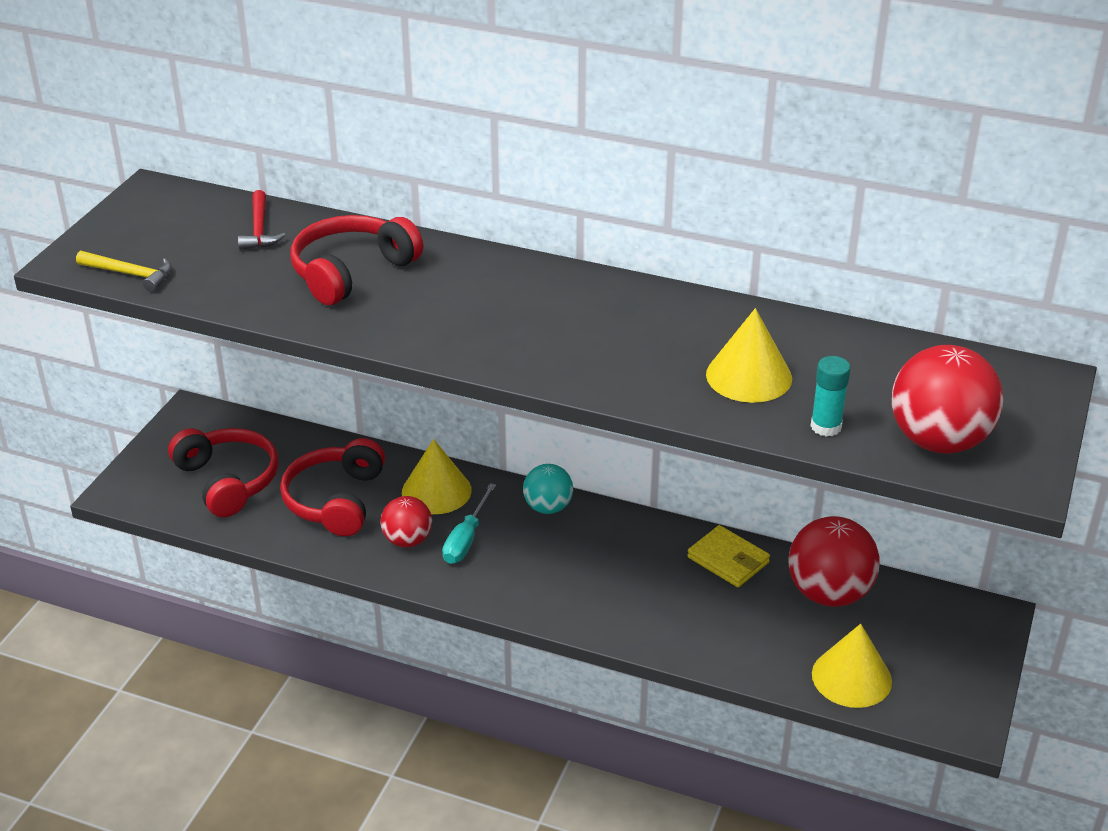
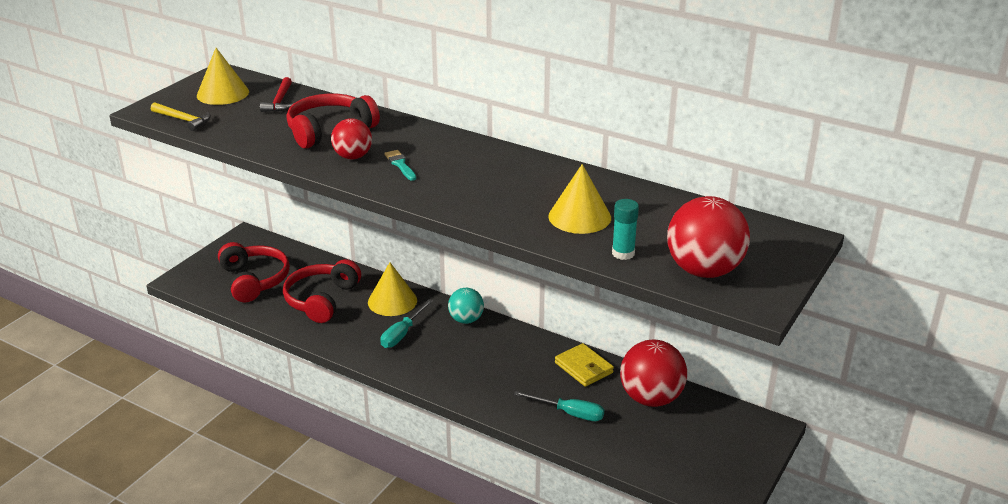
camera: 10 degrees right, 5 degrees down
red ball [380,496,432,548] -> red ball moved to [331,118,372,159]
yellow cone [812,624,892,708] -> yellow cone moved to [197,48,249,105]
none -> turquoise brush [384,150,416,181]
none -> turquoise screwdriver [514,391,604,421]

